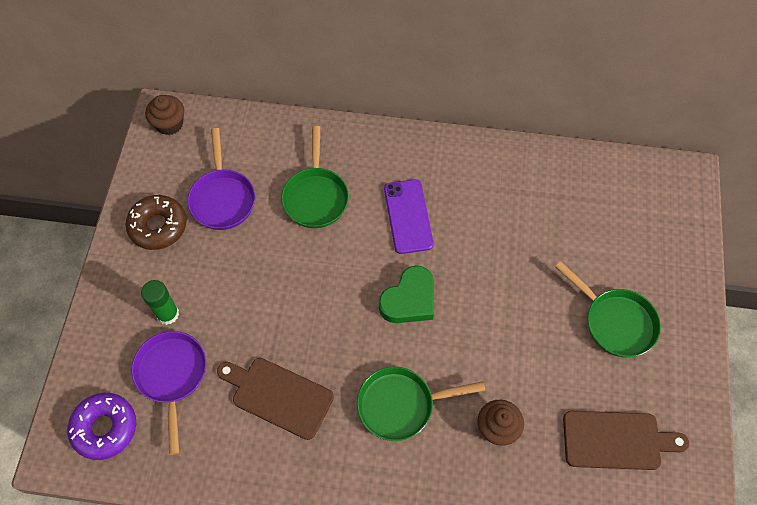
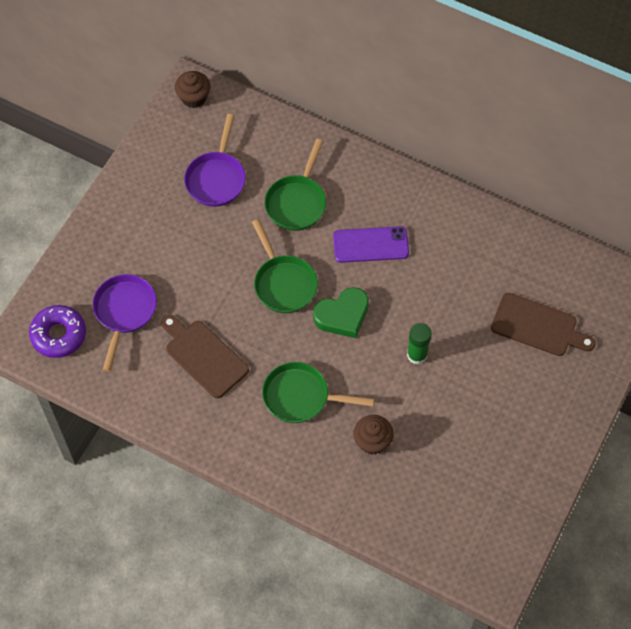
camera: 20 degrees right, 0 degrees up
brown donut [126,195,187,250] -> none
green glue stick [141,280,179,325] -> green glue stick moved to [407,323,432,365]
purple phone [384,179,434,254] -> purple phone turned 75 degrees clockwise [333,226,409,263]
green pan [555,261,661,357] -> green pan moved to [252,219,318,313]
brown cutting board [563,411,689,470] -> brown cutting board moved to [491,293,596,356]

